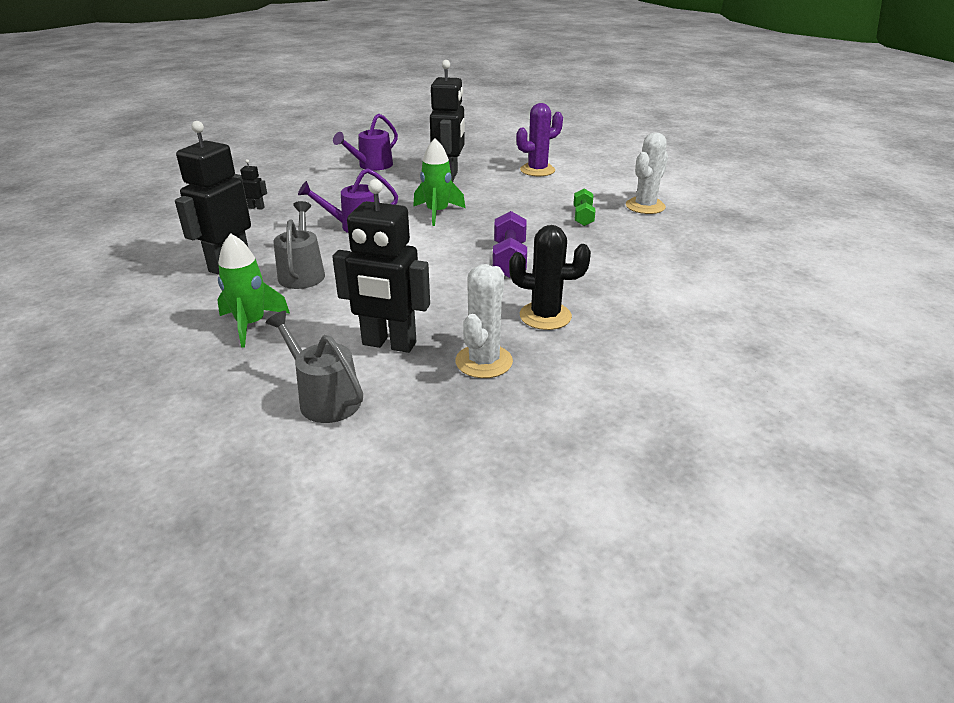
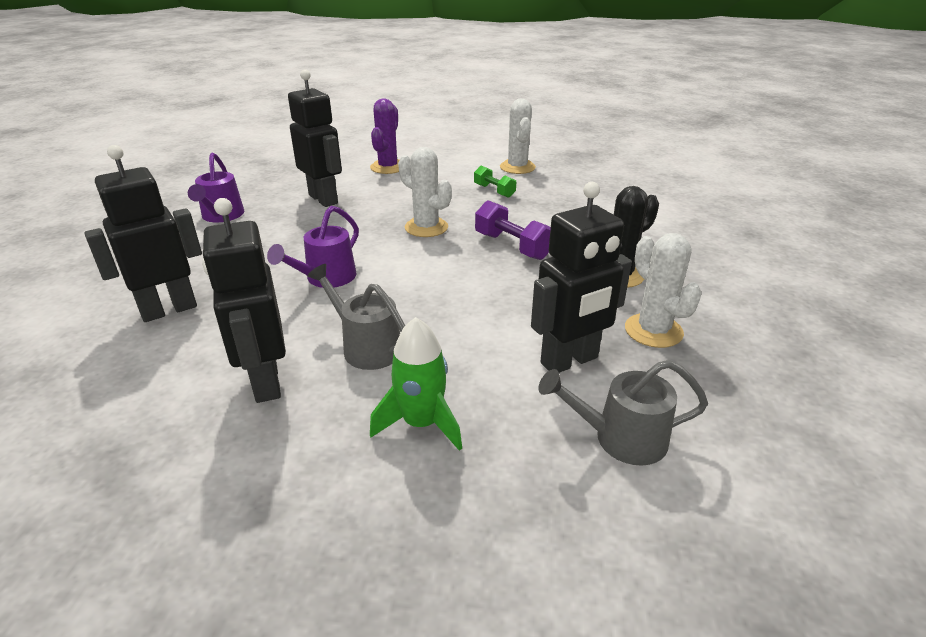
camera: 45 degrees left, 0 degrees up
black robot [240,159,267,210] -> black robot [84,145,202,322], size x2.45
green rocket [413,139,465,226] -> none
none -> white cactus [398,147,452,237]

